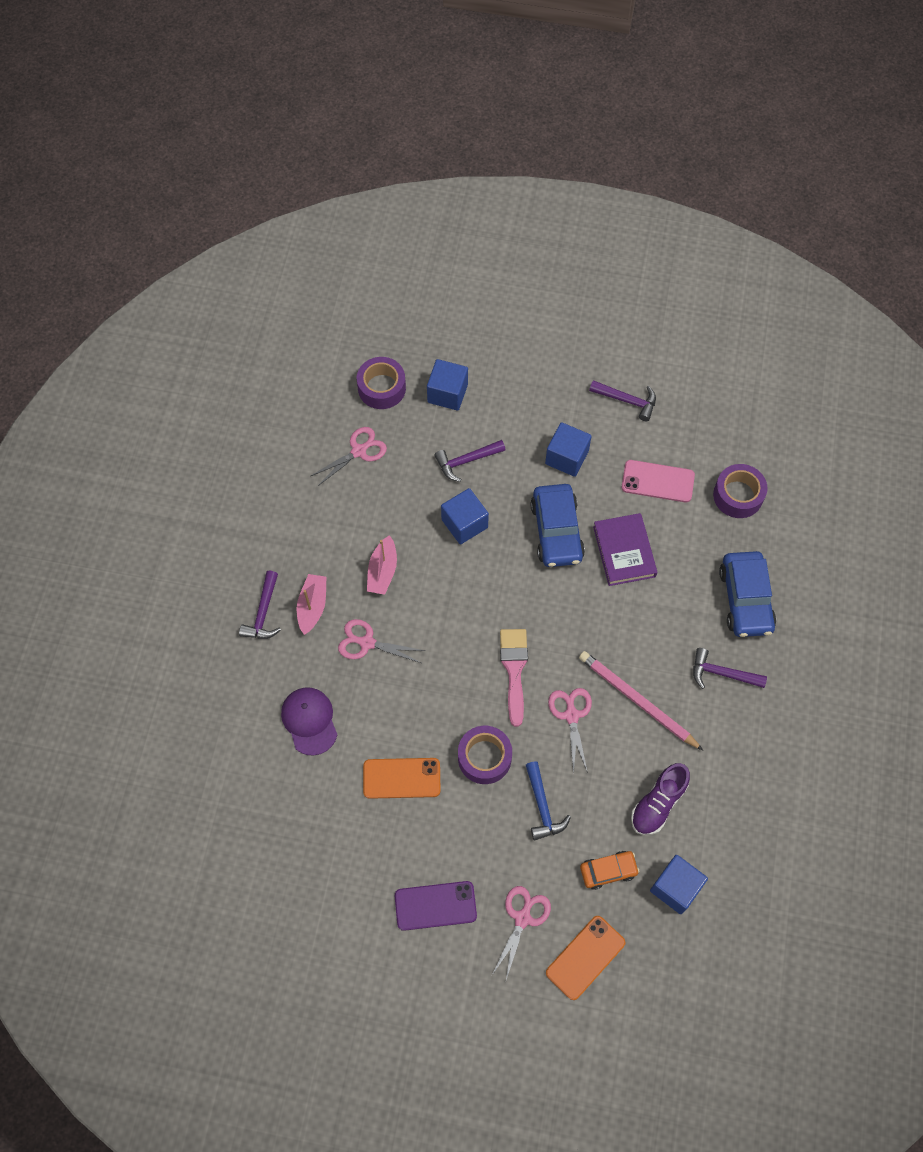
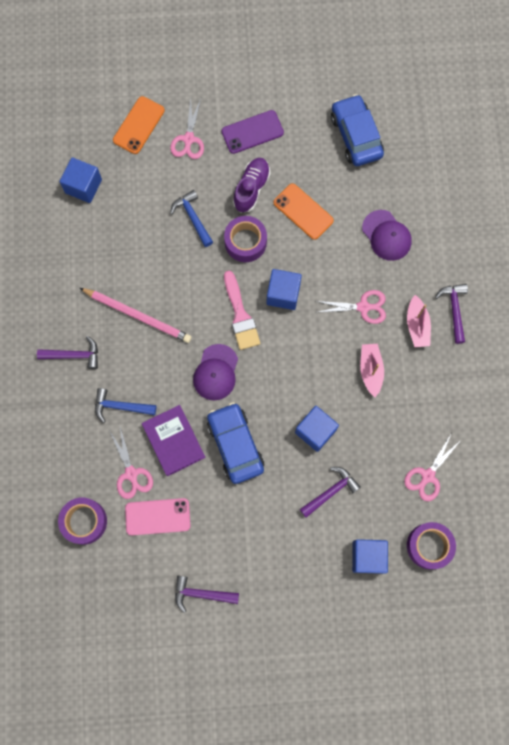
camera: 165 degrees right, 10 degrees up
orange phone [363,758,441,799] -> orange phone turned 60 degrees clockwise [273,183,334,240]
blue cube [545,422,592,477] -> blue cube moved to [266,269,302,310]
pink scissors [548,688,592,774] -> pink scissors moved to [109,427,153,499]
orange car [580,851,640,890] -> none
purple shoe [631,763,690,835] -> purple shoe moved to [233,158,270,213]
blue car [719,551,776,637] -> blue car moved to [331,94,384,166]
none -> blue hammer [95,388,156,423]
none -> purple cap [193,344,238,401]

